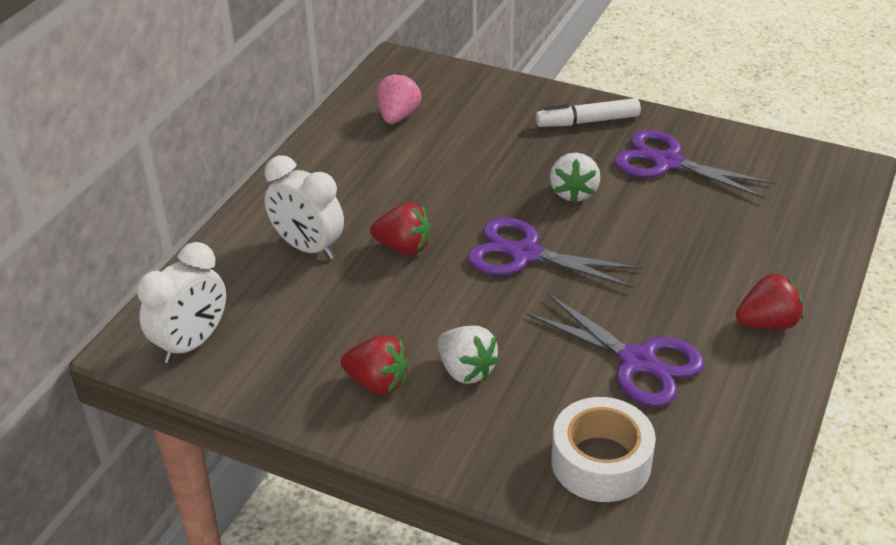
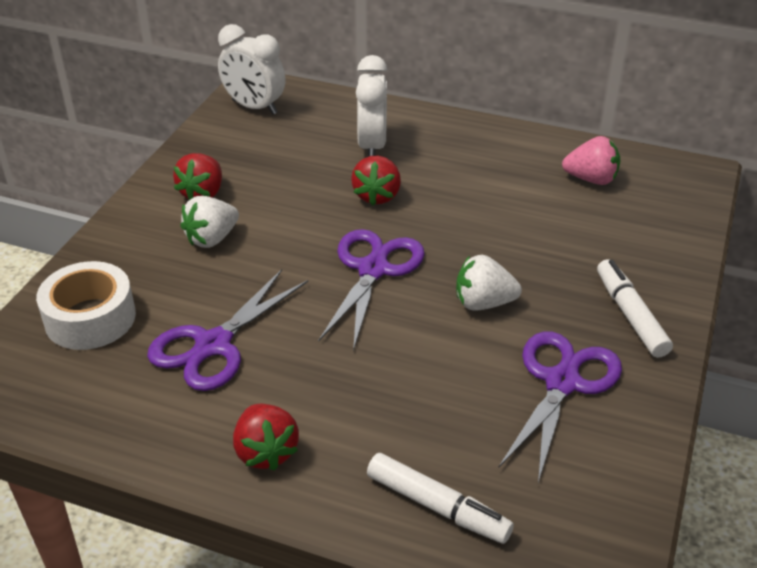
camera: 85 degrees right, 0 degrees up
white clock [264,155,344,259] -> white clock turned 150 degrees clockwise [356,55,388,157]
none -> white marker [367,453,514,544]

